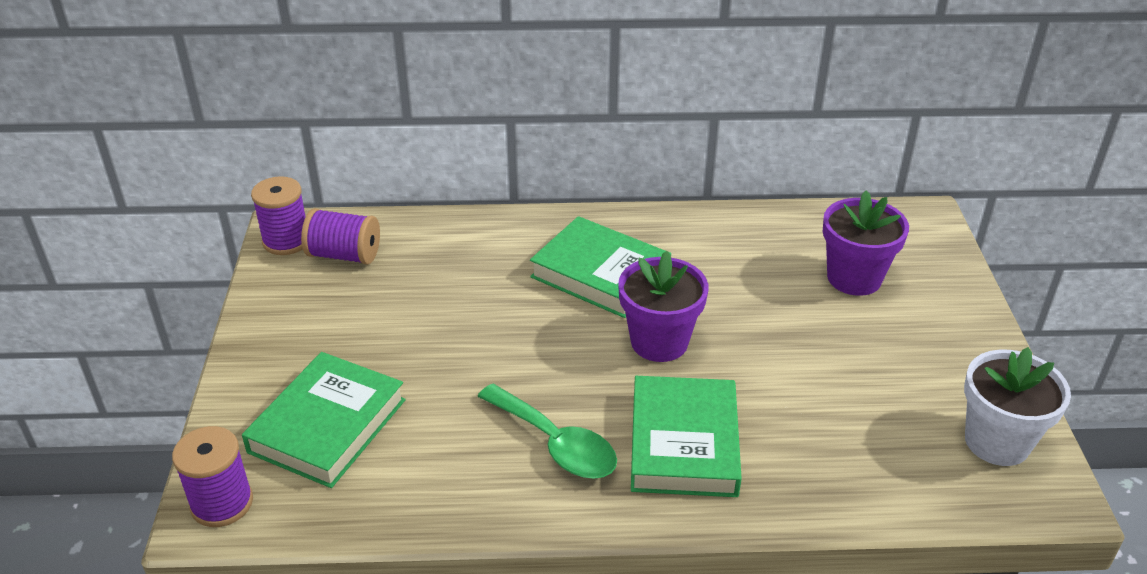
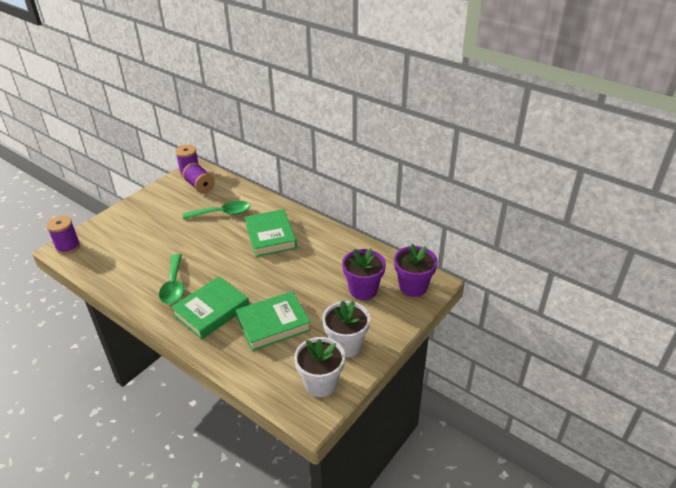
camera: 40 degrees right, 0 degrees up
green book [242,352,406,488] -> green book moved to [236,291,311,351]
purple flower pot [618,251,708,362] -> purple flower pot moved to [394,244,438,297]
none -> green spoon [183,201,250,219]
none -> white flower pot [322,301,370,358]

